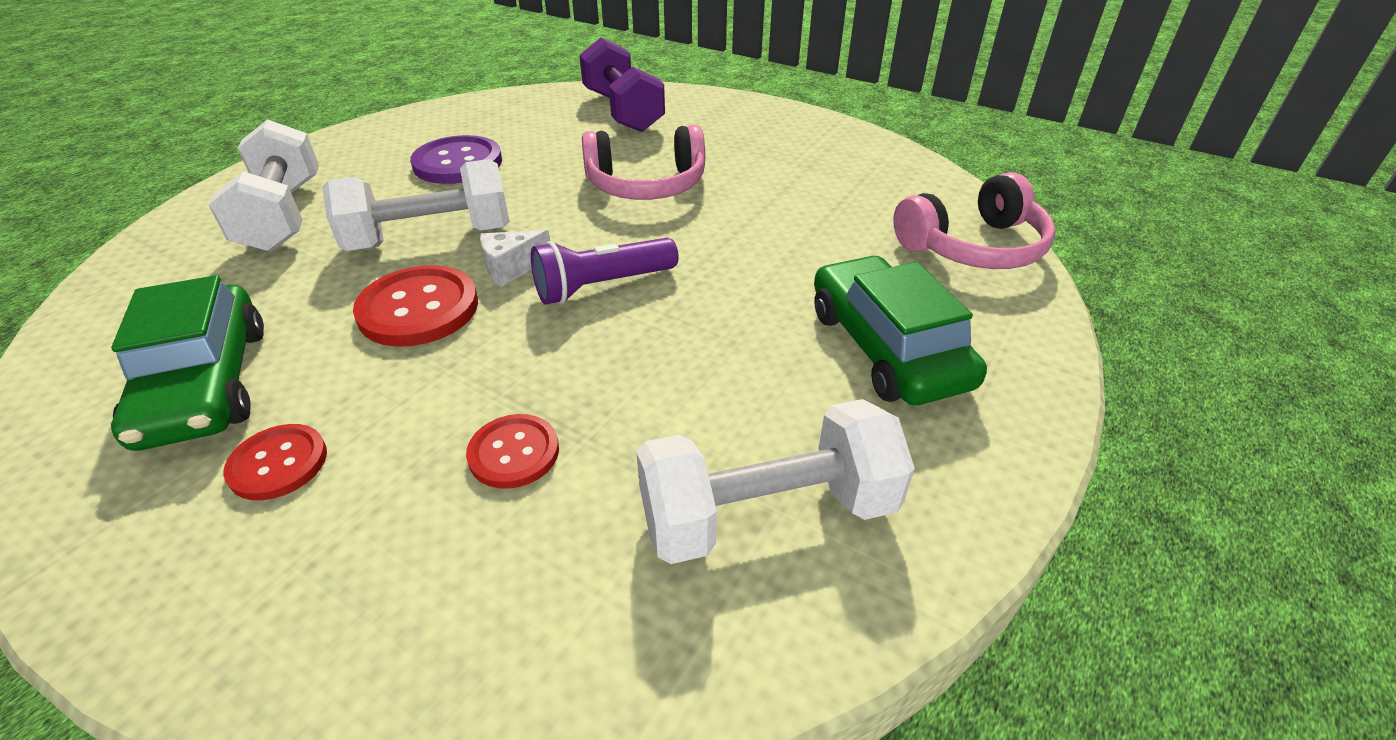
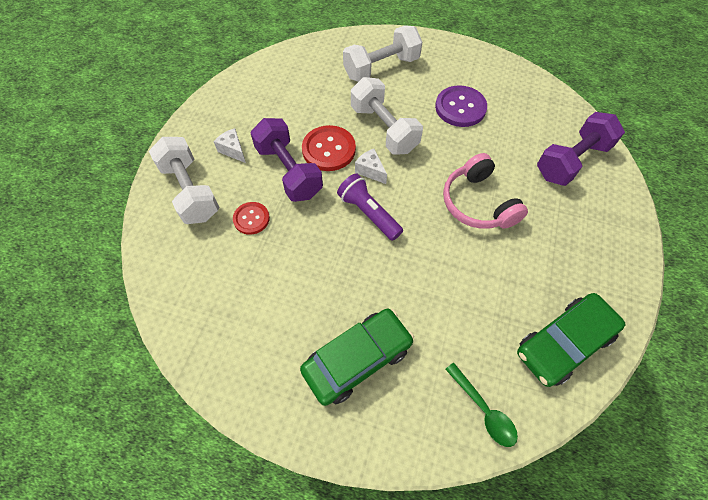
camera: 75 degrees right, 20 degrees up
green car [111,275,264,451] -> green car moved to [517,293,625,387]
red button [223,424,327,500] -> white cheese [213,128,246,163]
white dumbbell [636,399,915,564] -> white dumbbell moved to [149,137,220,224]
pink headphones [893,172,1056,269] -> green spoon [445,363,518,447]
none -> purple dumbbell [250,118,323,202]

